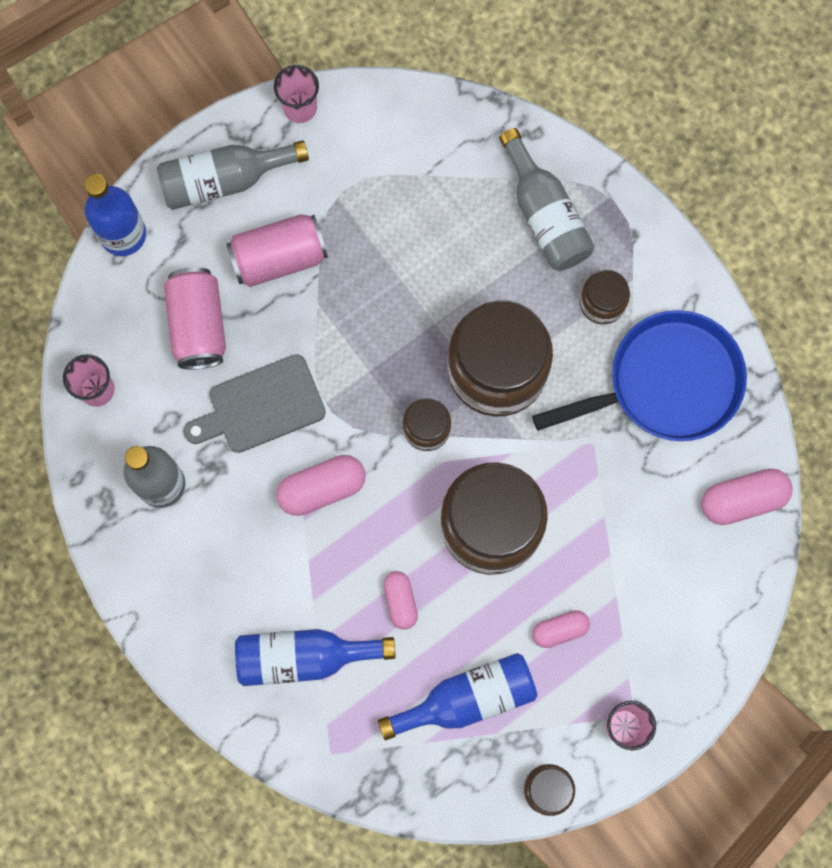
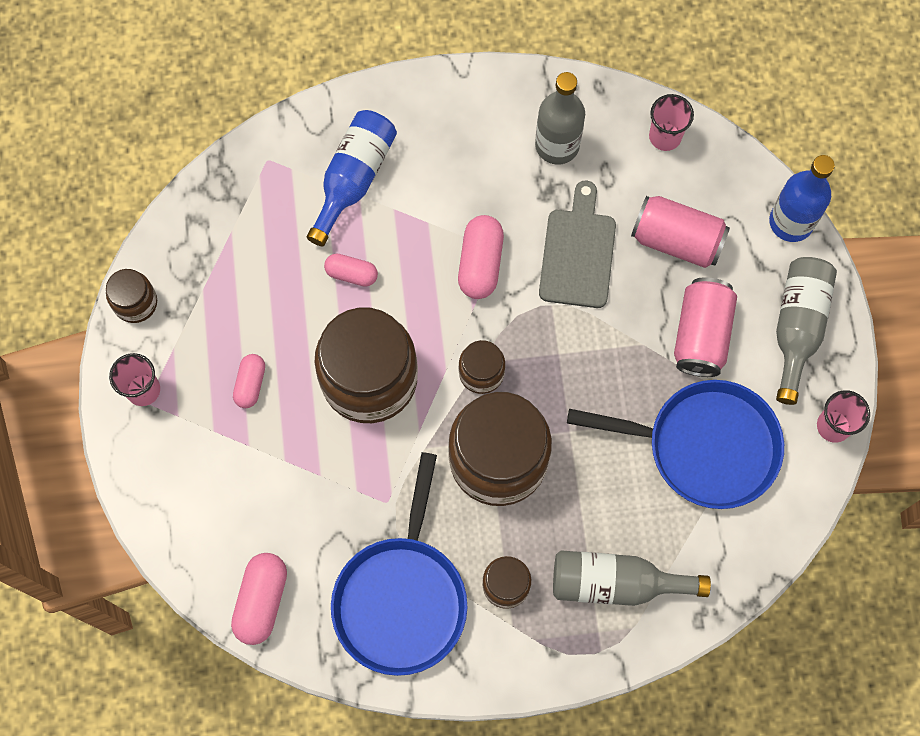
camera: 120 degrees right, 5 degrees down
blue bottle [378,653,537,740] -> none
none -> blue pan [567,380,784,509]

